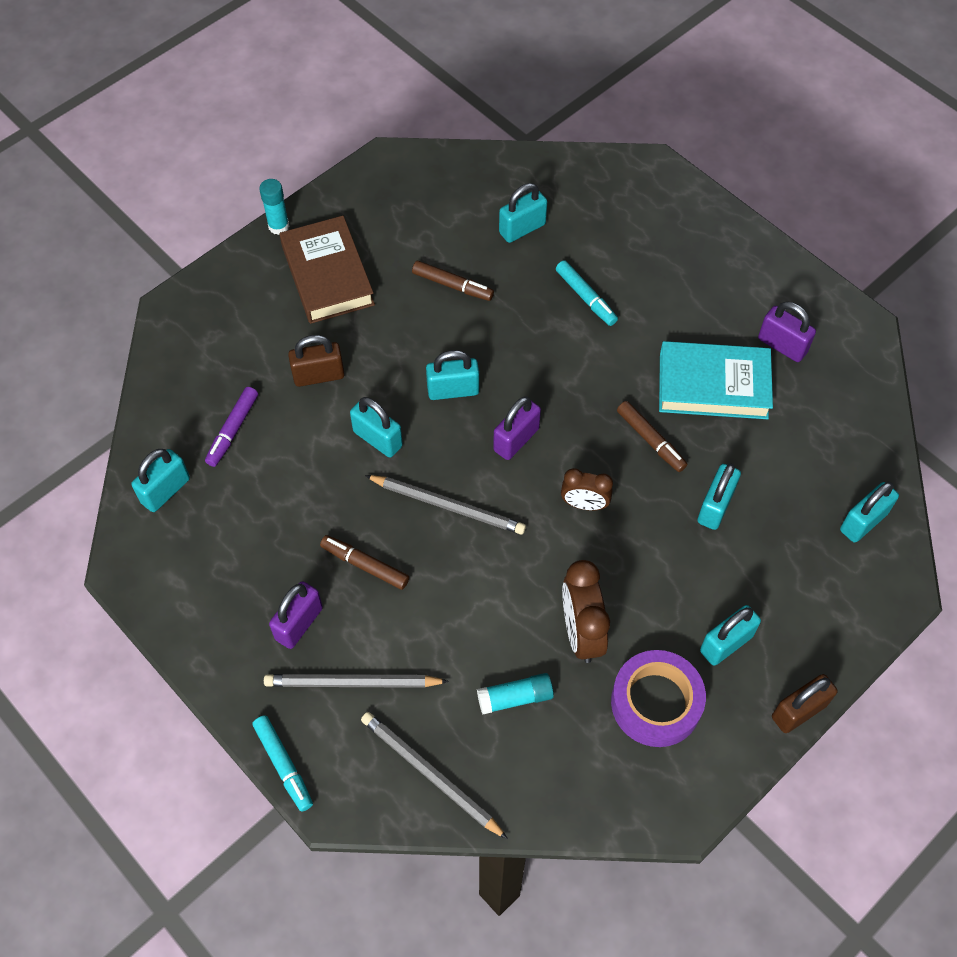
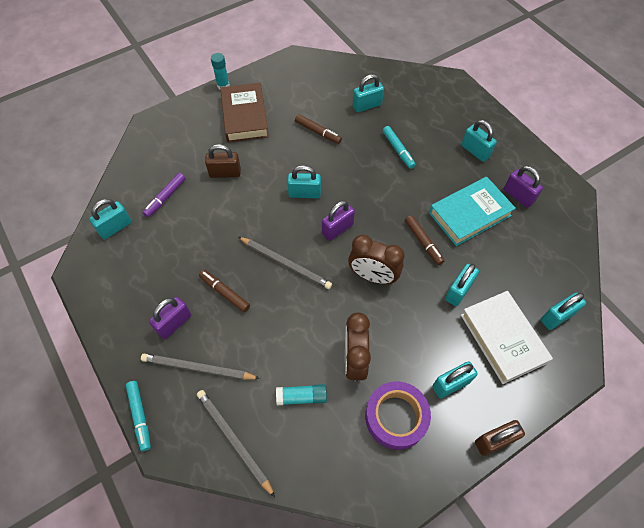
camera: 10 degrees right, 0 degrees up
turquoise padlock [350,397,403,458] -> turquoise padlock moved to [462,120,497,162]
brown clock [561,468,613,511] -> brown clock [348,235,405,284], size x1.59
turquoise book [659,341,773,419] -> turquoise book turned 45 degrees counterclockwise [429,177,516,246]
none -> white book [461,291,553,384]

